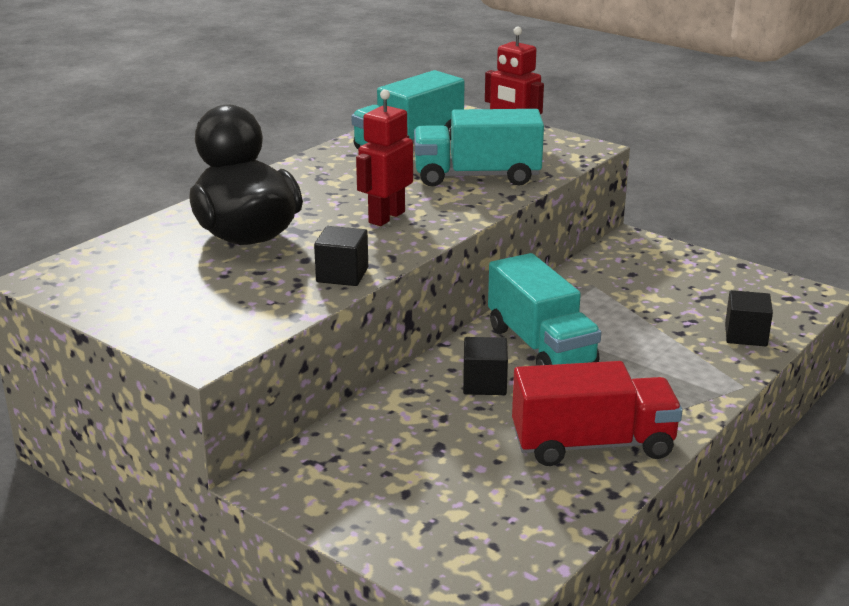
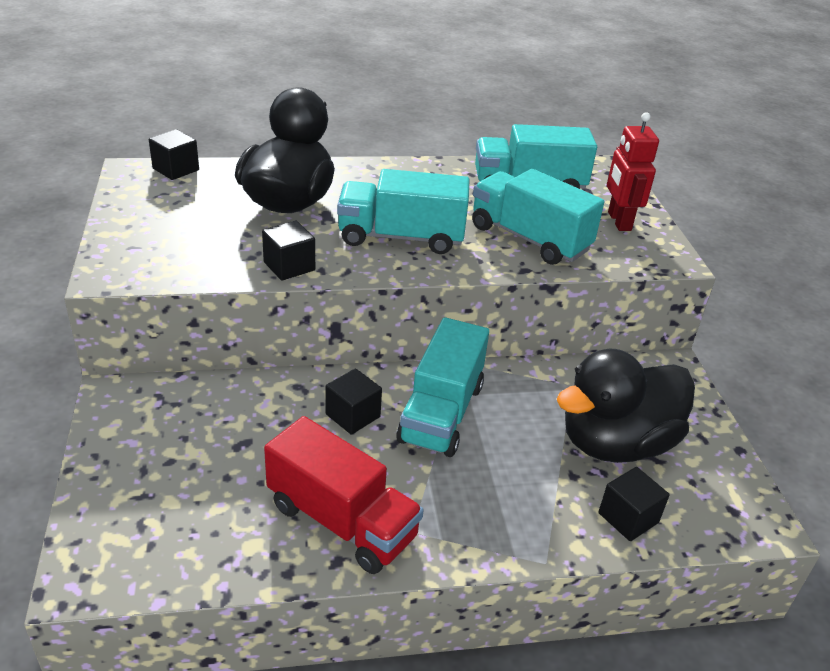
camera: 40 degrees right, 10 degrees up
red robot [356,90,413,226] -> turquoise truck [337,169,470,254]
none -> black cube [149,129,199,180]
none -> black duck [557,349,695,463]

